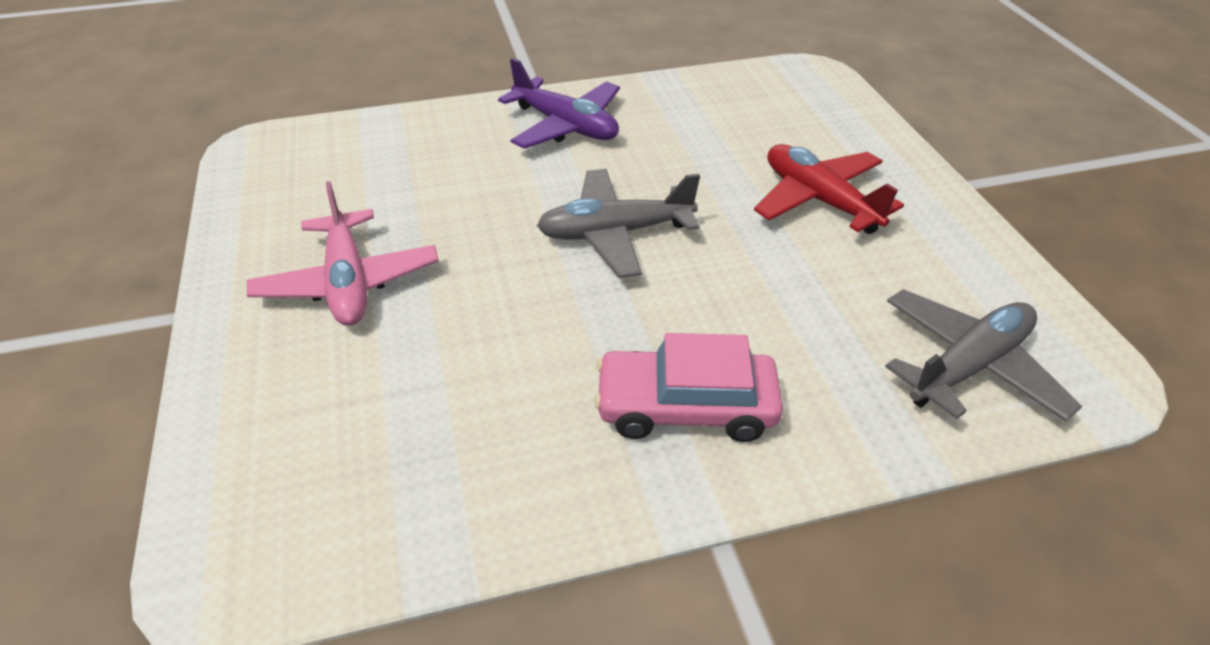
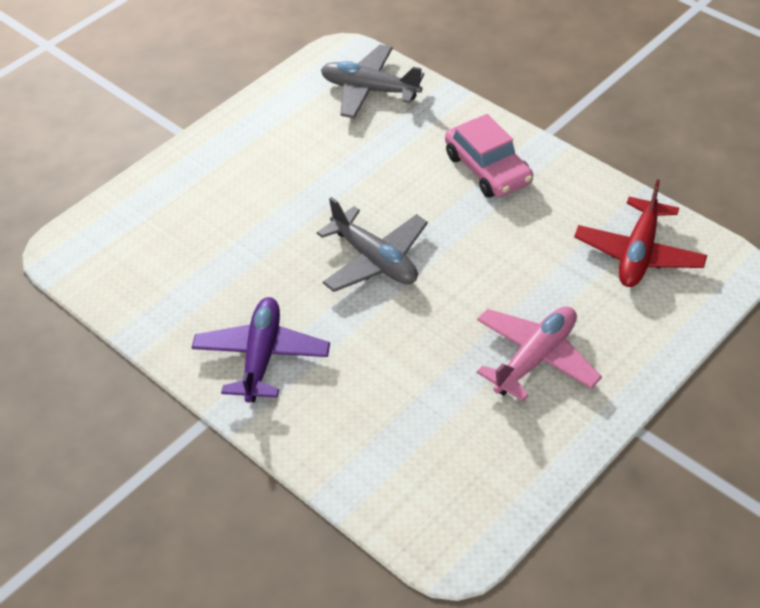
camera: 120 degrees left, 5 degrees up
red plane [754,144,904,234] -> red plane moved to [574,179,707,287]

